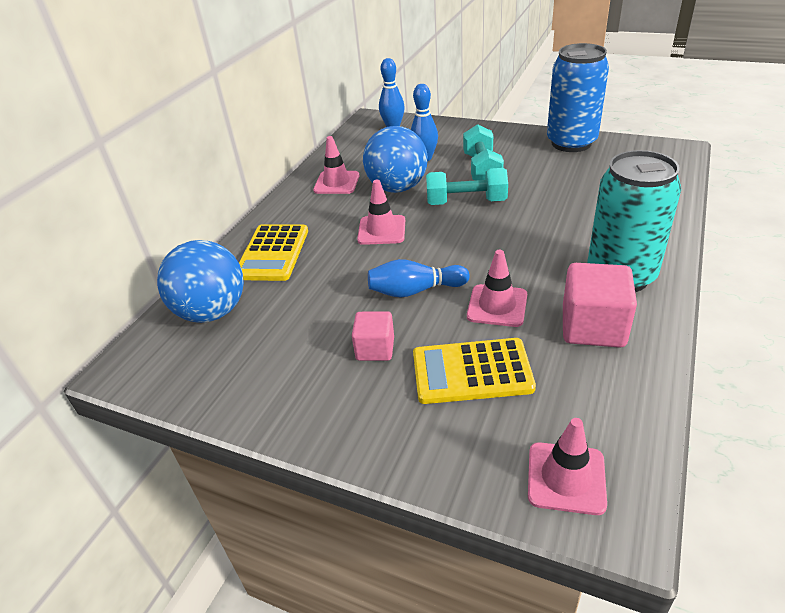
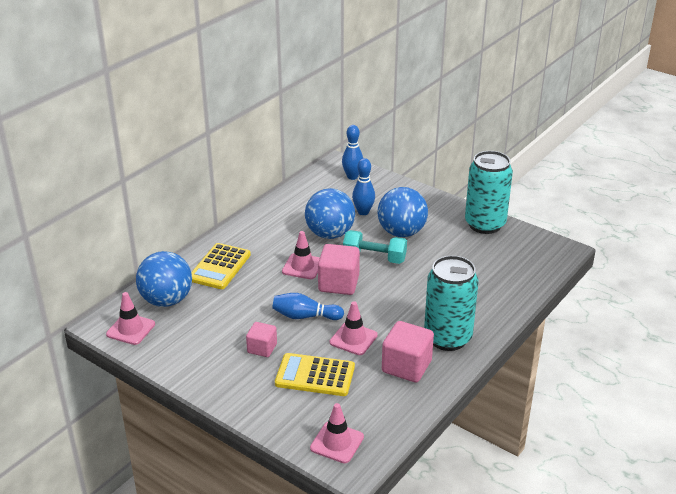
camera: 10 degrees right, 5 degrees down
pink traffic cone [313,136,359,194] -> pink traffic cone moved to [106,292,155,345]
turquoise dumbbell [463,124,504,180] -> blue ball [378,187,428,237]
blue can [547,43,609,152] -> turquoise can [465,151,513,234]
none -> pink cube [318,244,360,295]

